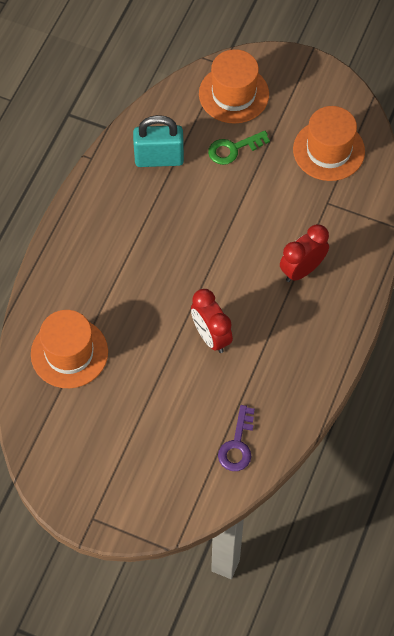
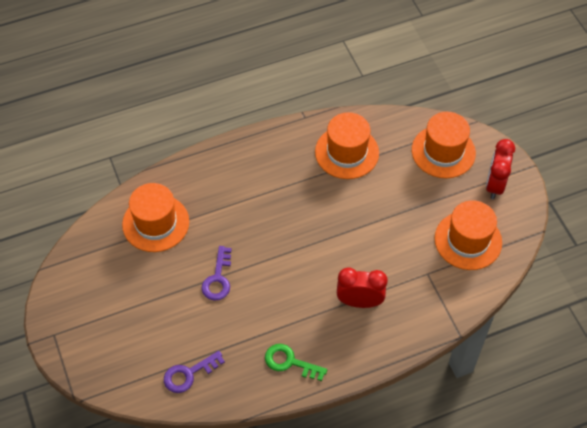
camera: 45 degrees right, 5 degrees down
turquoise padlock [133,115,184,167] -> orange hat [315,112,379,179]
red clock [191,289,233,353] -> red clock moved to [486,139,515,199]
green key [208,131,270,165] -> green key moved to [265,344,327,381]
none -> purple key [201,246,231,301]

